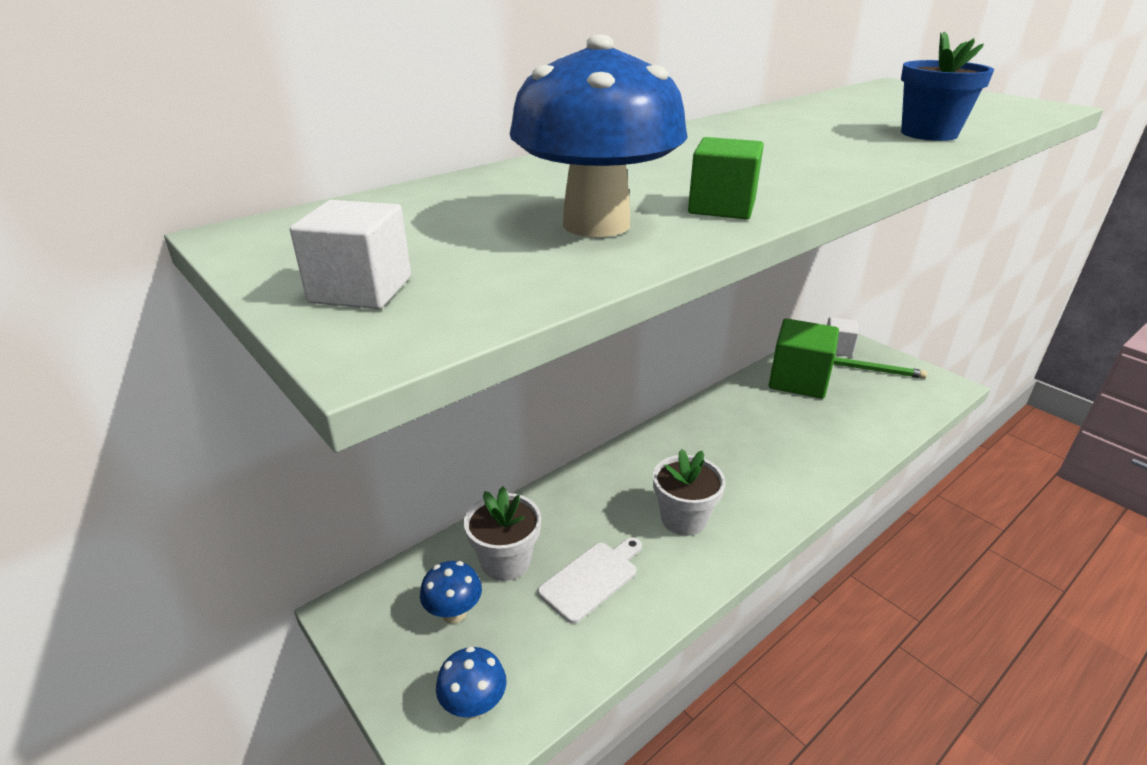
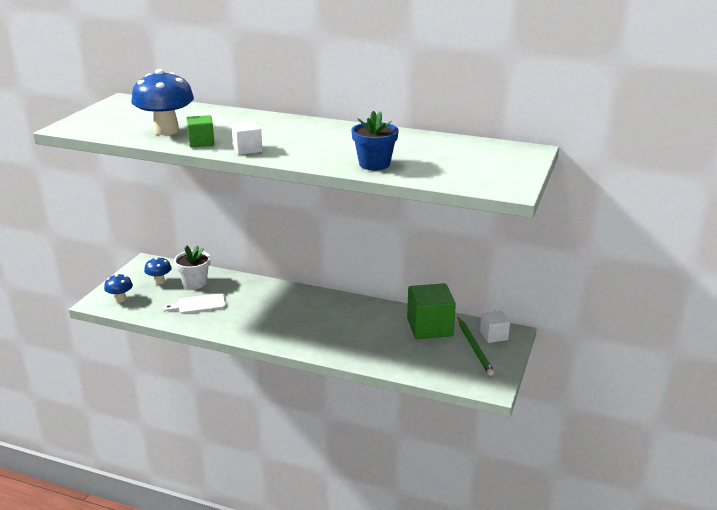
camera: 60 degrees right, 5 degrees down
white cube [290,200,411,309] -> white cube moved to [232,121,262,155]
white cutting board [538,537,642,624] -> white cutting board turned 150 degrees clockwise [164,293,226,314]
white flower pot [653,449,726,536] -> none

